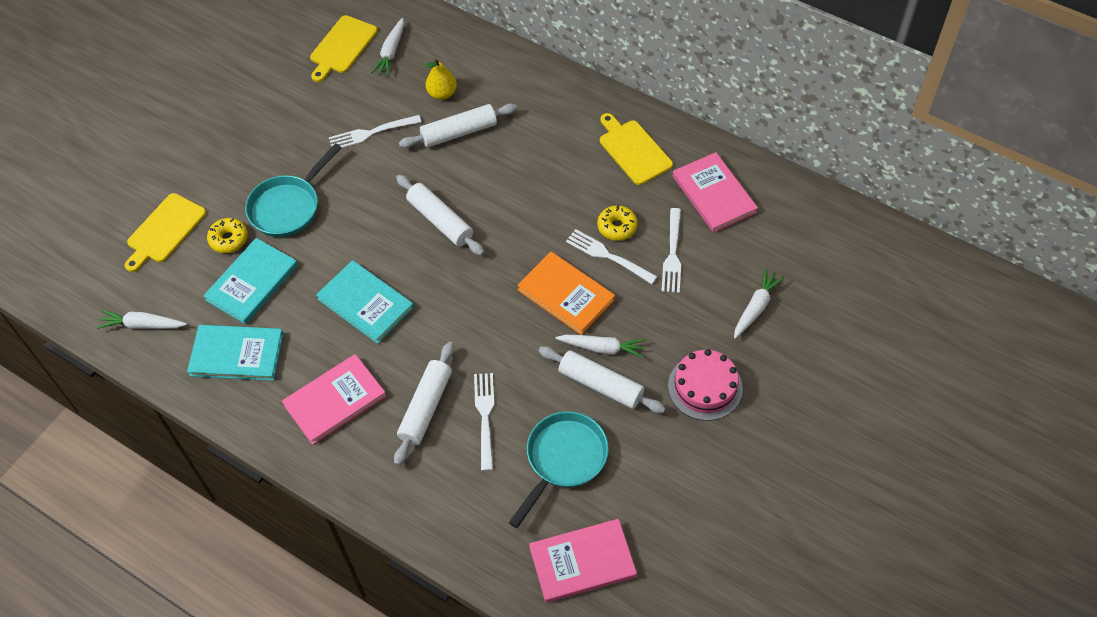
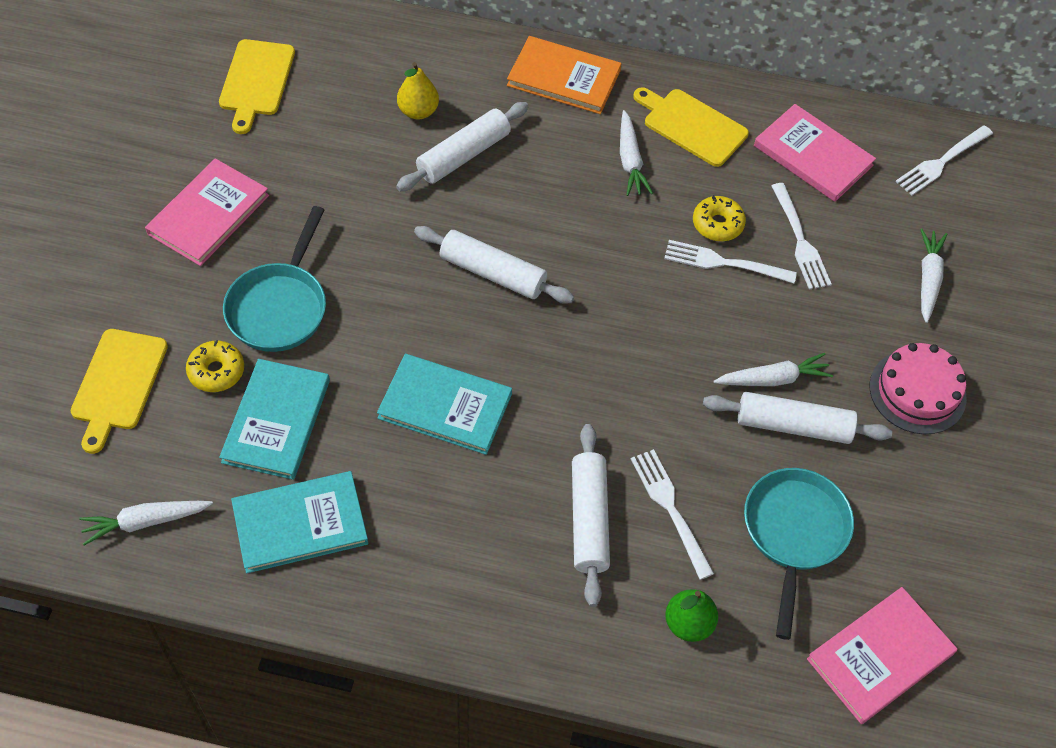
camera: 25 degrees left, 0 degrees up
pink book [282,354,386,445] -> pink book moved to [145,158,269,266]
white fork [329,115,421,148] -> white fork moved to [896,125,993,196]
white carrot [371,18,404,76] -> white carrot moved to [620,110,653,196]
orange book [517,252,615,335] -> orange book moved to [507,36,622,114]
none -> green pear [665,589,718,642]

